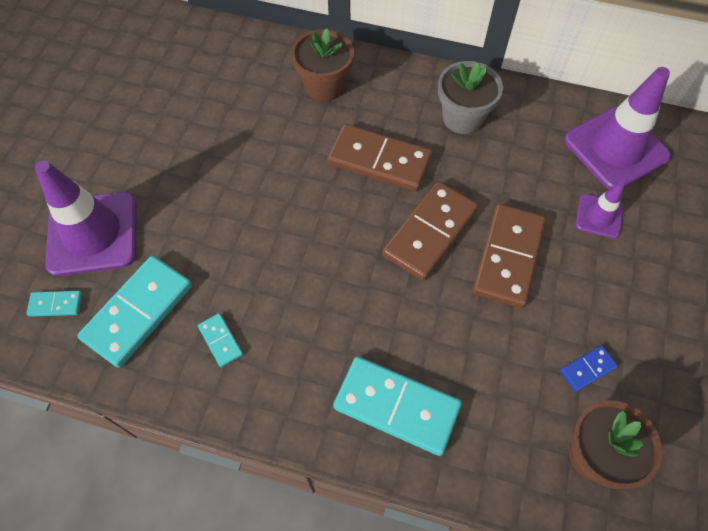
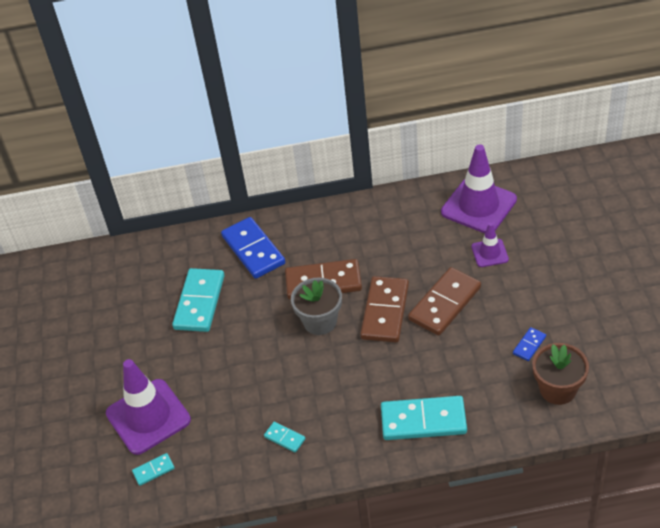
camera: 20 degrees left, 15 degrees down
turquoise domino [77,256,192,368] -> turquoise domino moved to [172,268,225,332]
brown flower pot [291,28,354,101] -> blue domino [221,217,285,279]
grey flower pot [438,61,503,134] -> grey flower pot moved to [291,278,342,335]
brown domino [473,204,546,308] -> brown domino turned 45 degrees clockwise [408,267,481,336]

